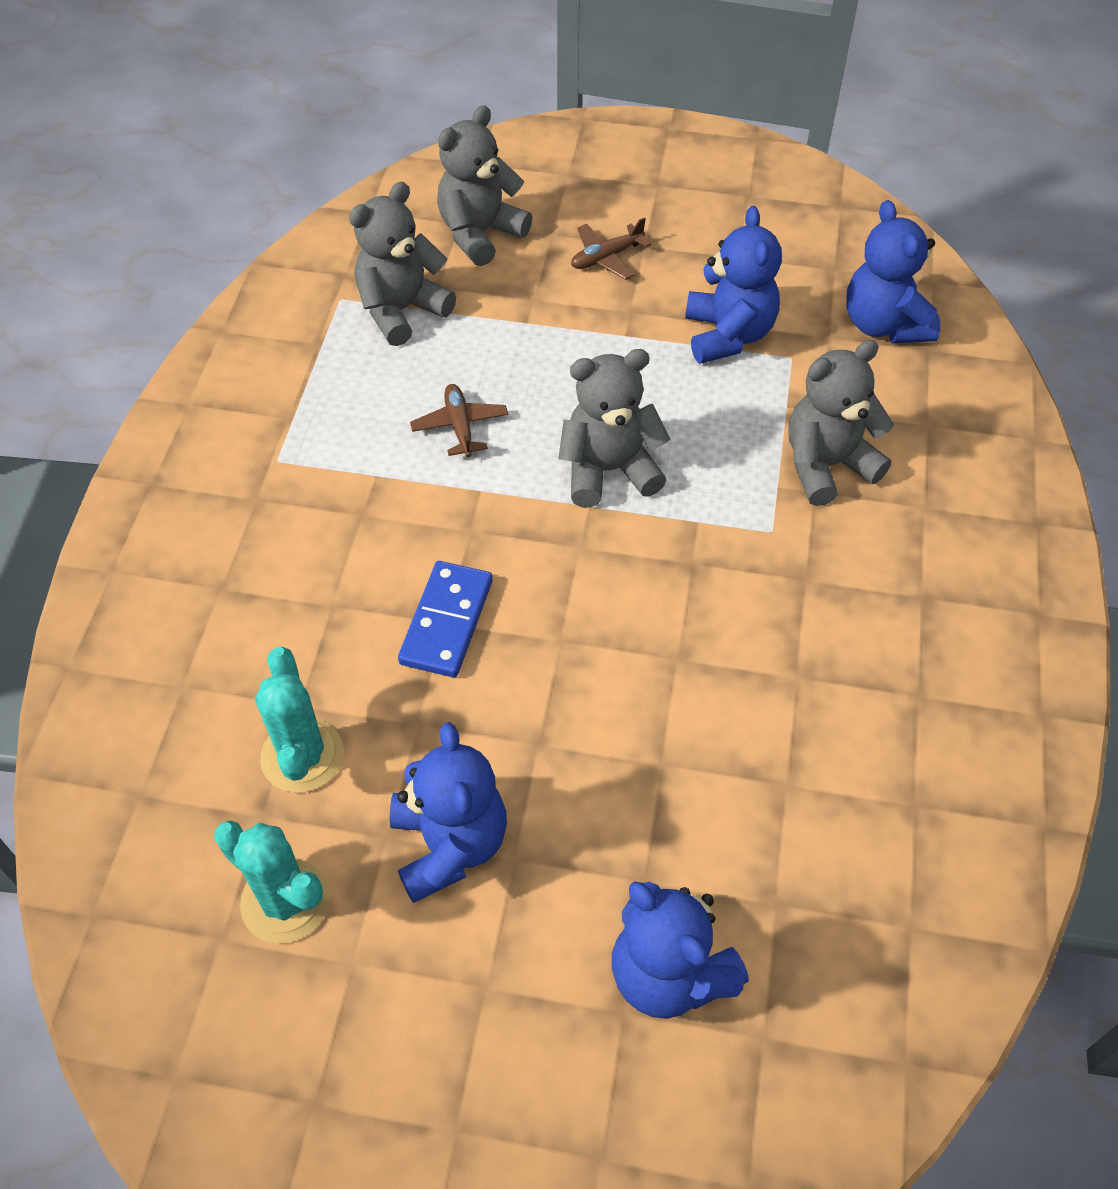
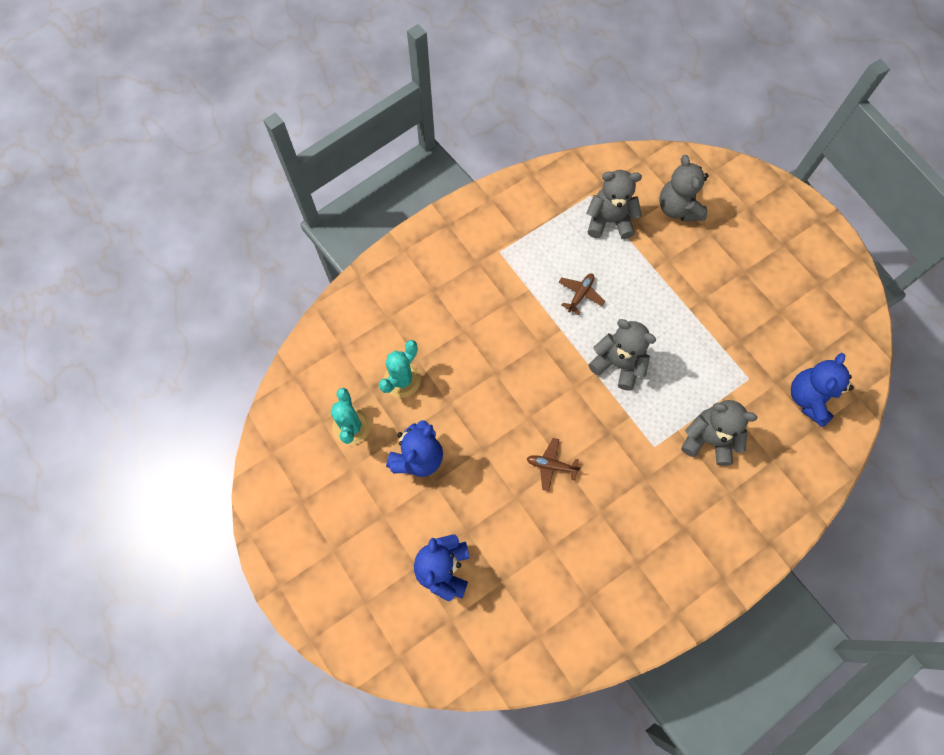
camera: 45 degrees right, 15 degrees up
blue domino [398,561,493,677] -> none
grey teddy bear [437,106,533,266] -> grey teddy bear turned 105 degrees counterclockwise [659,155,709,221]
brown plane [571,217,651,280] -> brown plane moved to [527,438,581,491]
blue teddy bear [685,206,782,364] -> none

